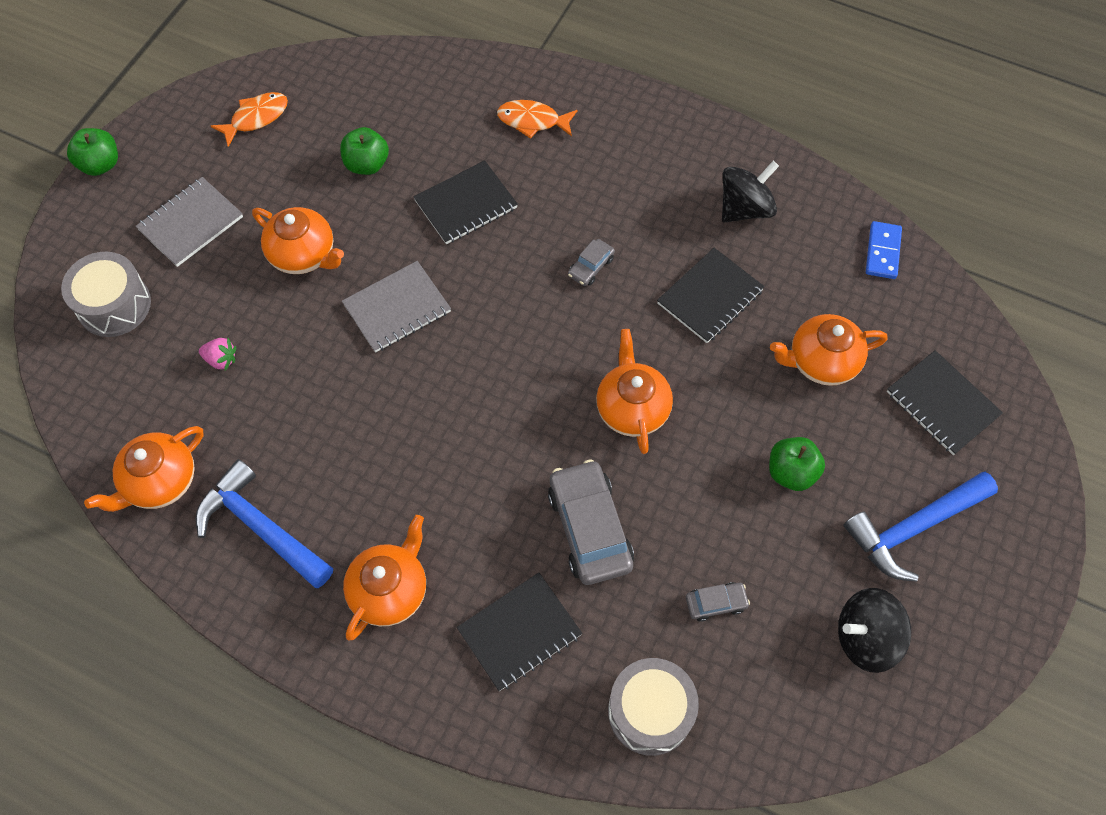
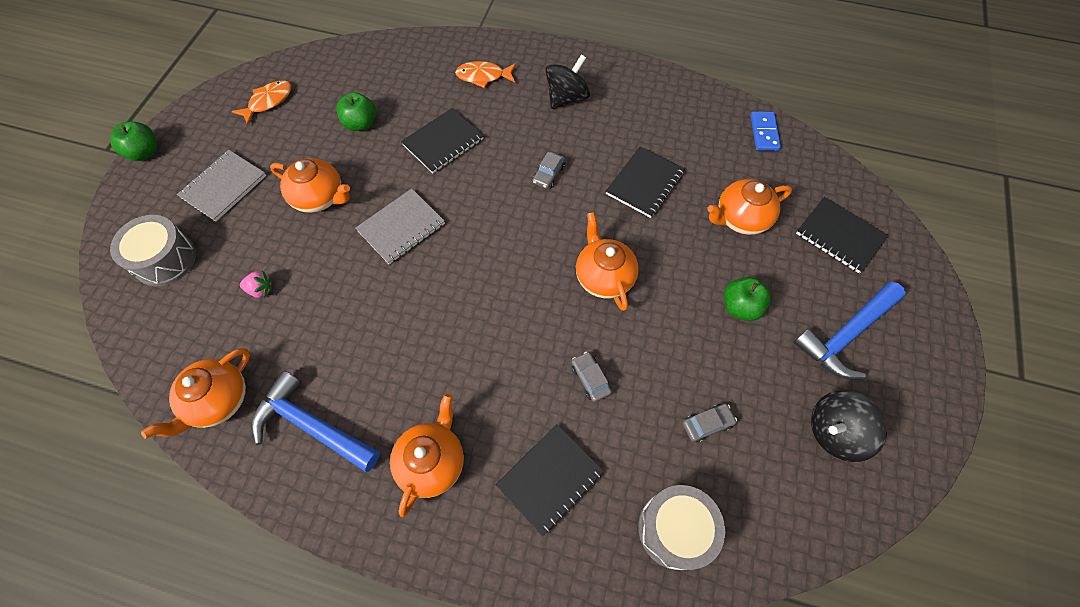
camera: 10 degrees left, 0 degrees up
grey car [548,459,634,585] -> grey car [572,352,612,402], size x0.48
black spinning top [722,161,779,222] -> black spinning top moved to [546,54,590,109]

